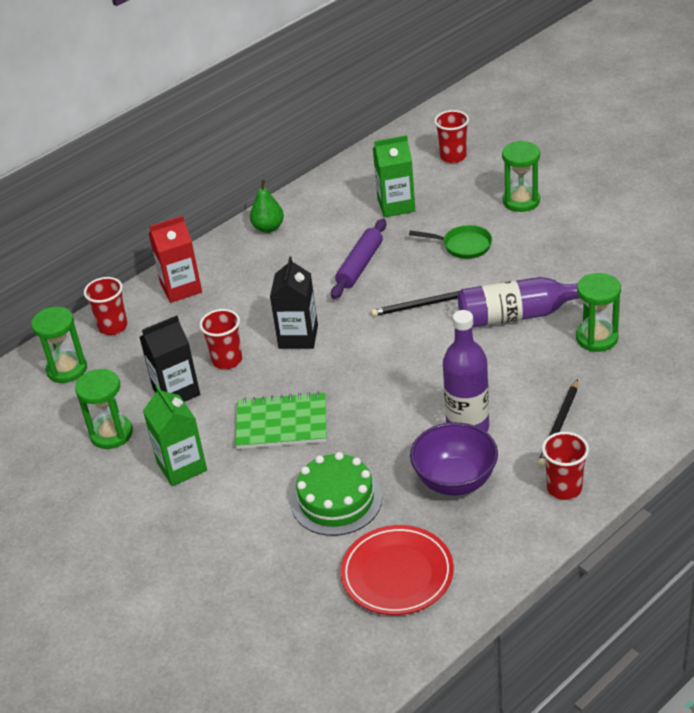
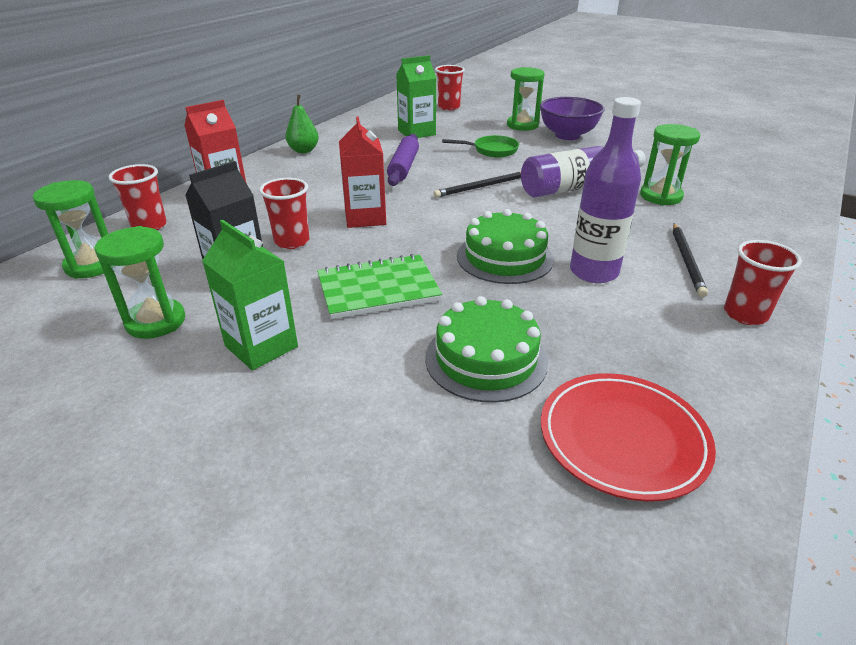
camera: 20 degrees left, 5 degrees down
black carton [270,257,318,349] -> red carton [339,116,386,228]
purple bowl [410,422,498,495] -> purple bowl moved to [540,97,604,140]
none -> green cake [457,209,554,284]

